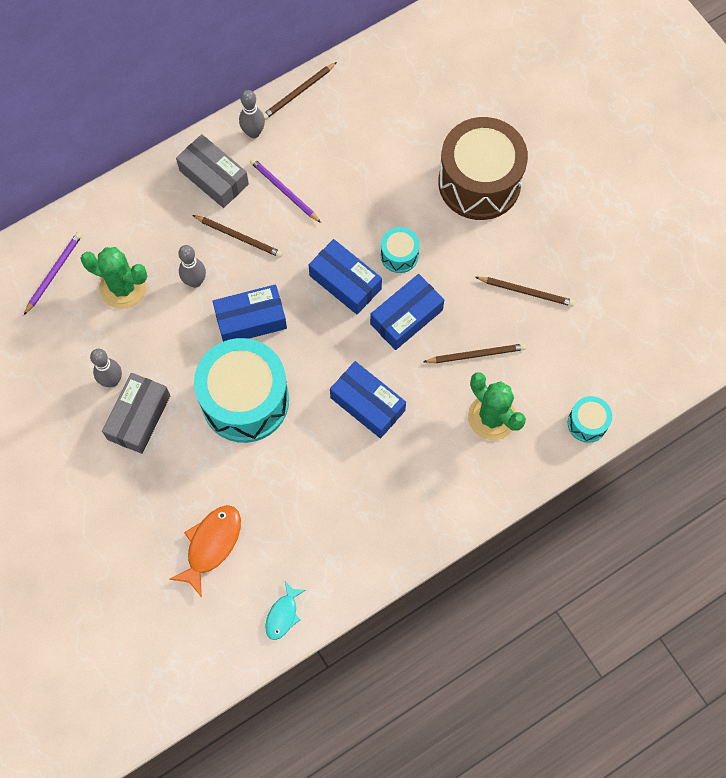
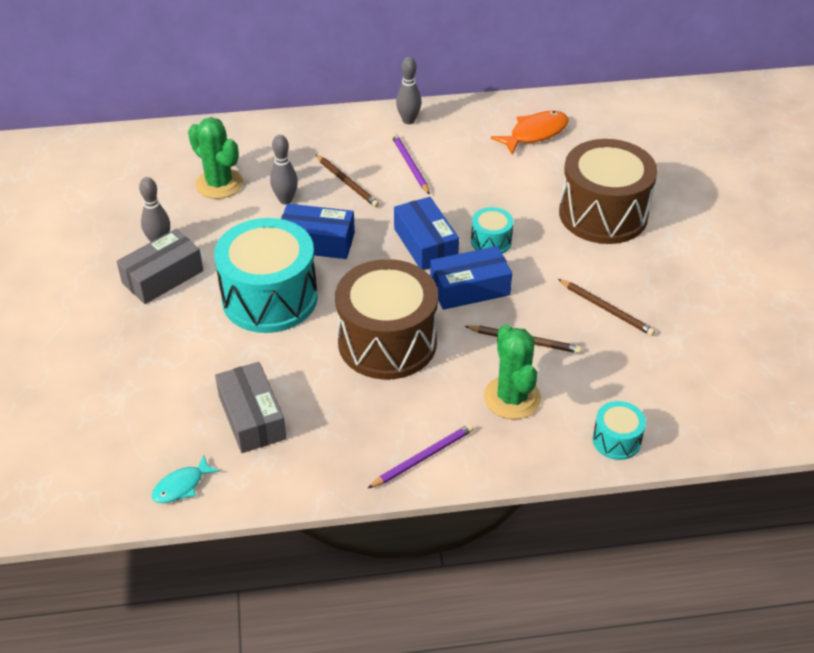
camera: 25 degrees right, 25 degrees down
purple pencil [24,232,82,315] -> purple pencil moved to [368,424,474,488]
orange fish [169,505,241,597] -> orange fish moved to [491,111,568,155]
grey box [176,134,249,208] -> grey box moved to [215,362,286,453]
brown pencil [263,62,337,120] -> none
blue box [330,361,406,439] -> brown drum [335,259,438,380]

